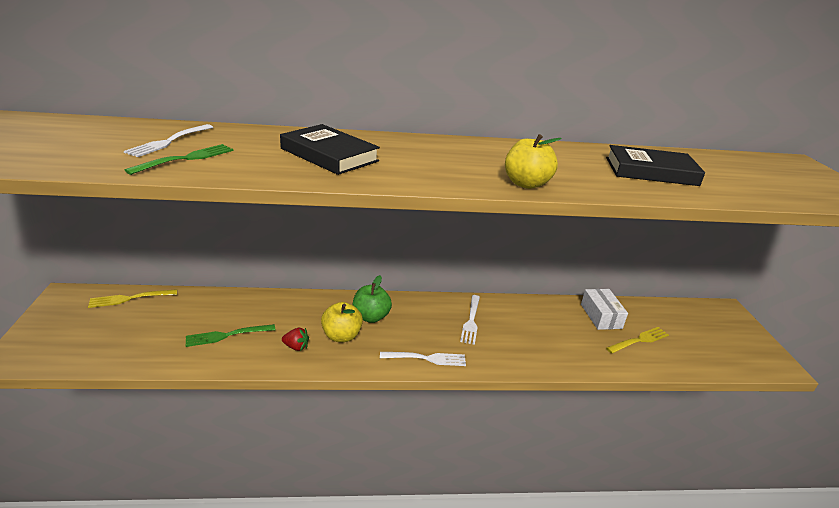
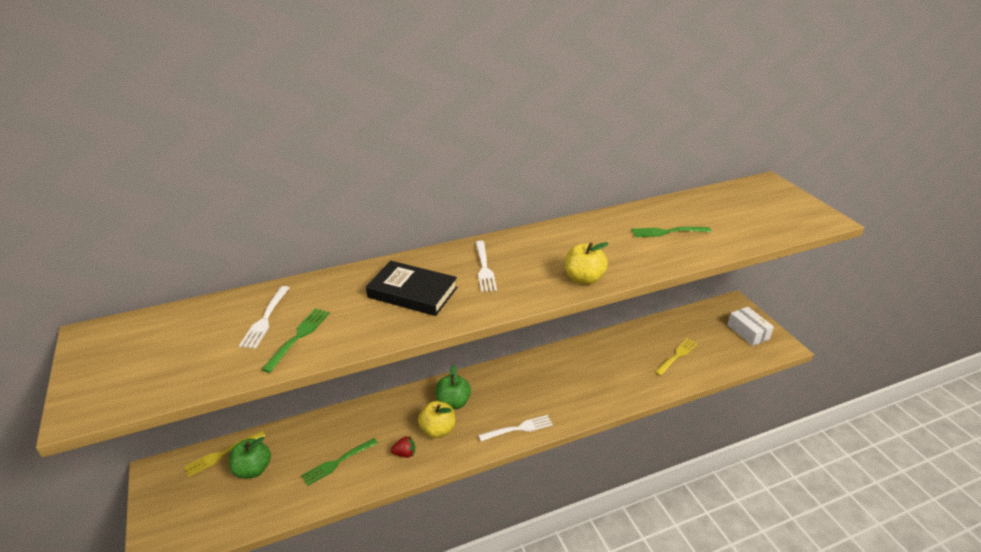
camera: 15 degrees left, 5 degrees up
white fork [460,295,480,345] -> white fork moved to [475,241,497,292]
white box [581,289,628,330] -> white box moved to [727,307,774,346]
black book [606,145,705,186] -> green fork [632,227,711,237]
none -> green apple [229,437,271,478]

